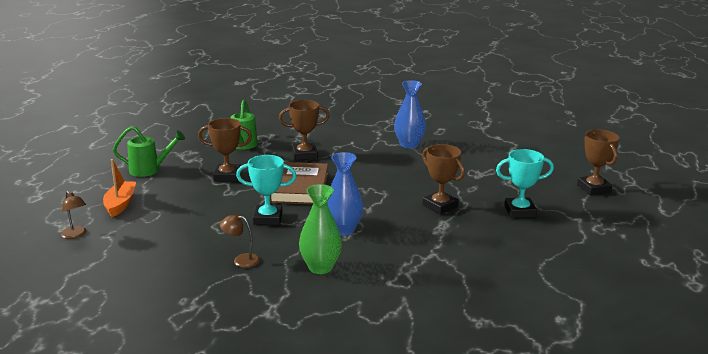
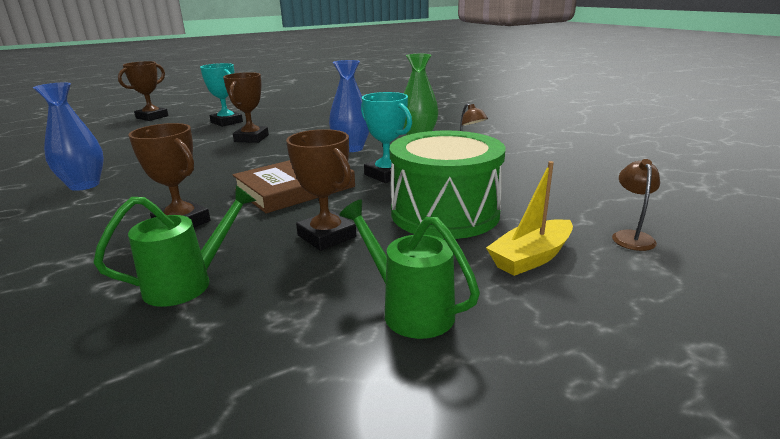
camera: 130 degrees left, 0 degrees up
orange boat [103,159,136,217] -> yellow boat [486,161,573,276]
none -> green drum [390,131,506,239]

